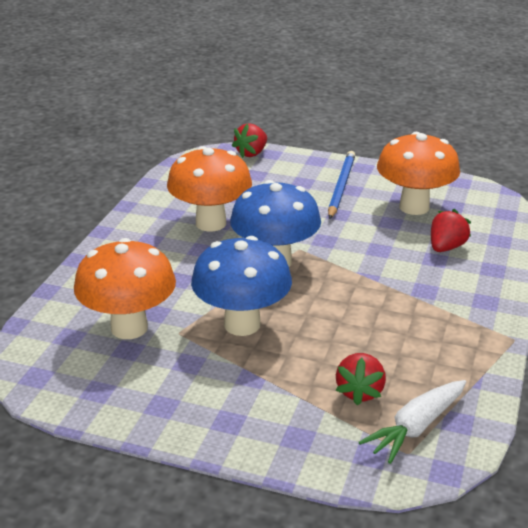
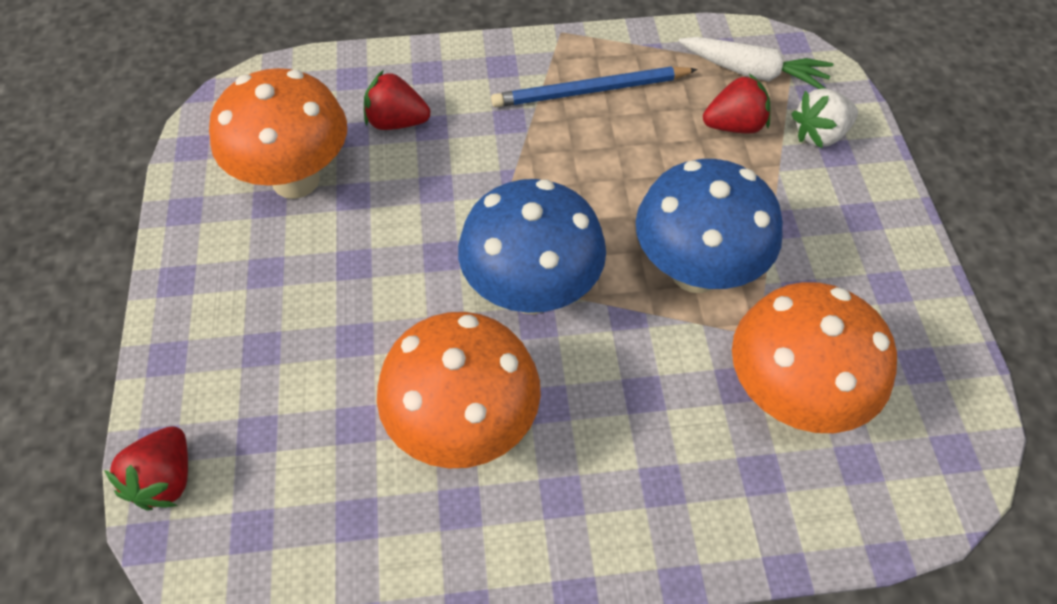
camera: 115 degrees left, 25 degrees up
red strawberry [232,123,267,158] -> red strawberry turned 90 degrees clockwise [104,426,188,511]
blue pencil [328,151,355,219] -> blue pencil moved to [491,67,698,107]
none -> white strawberry [792,88,858,148]

